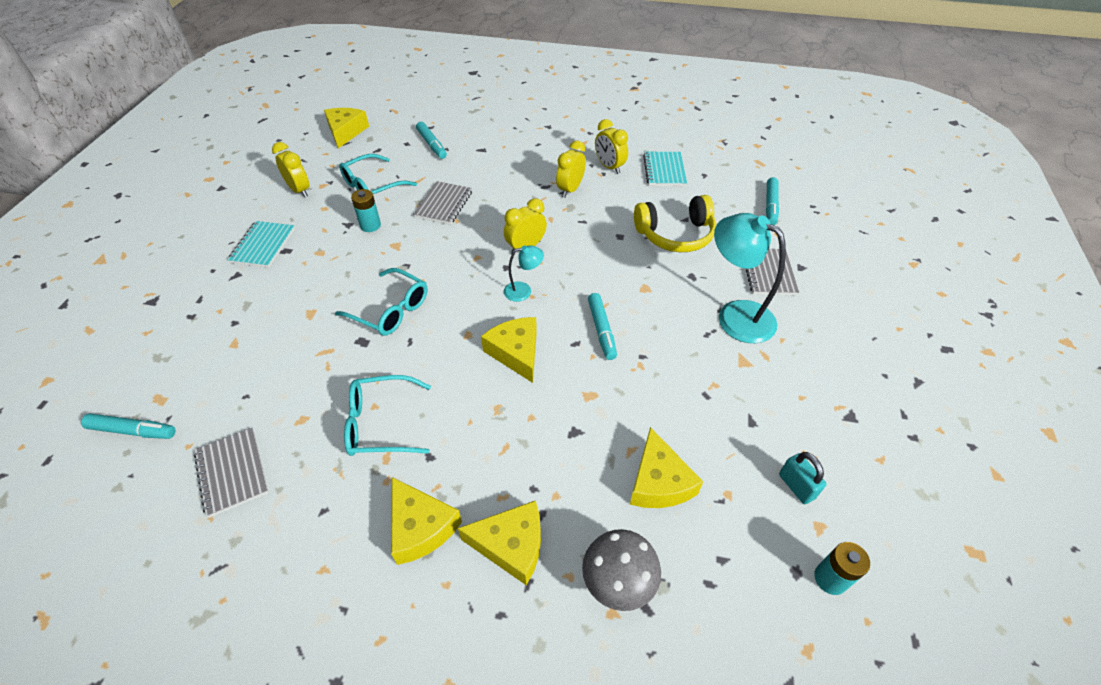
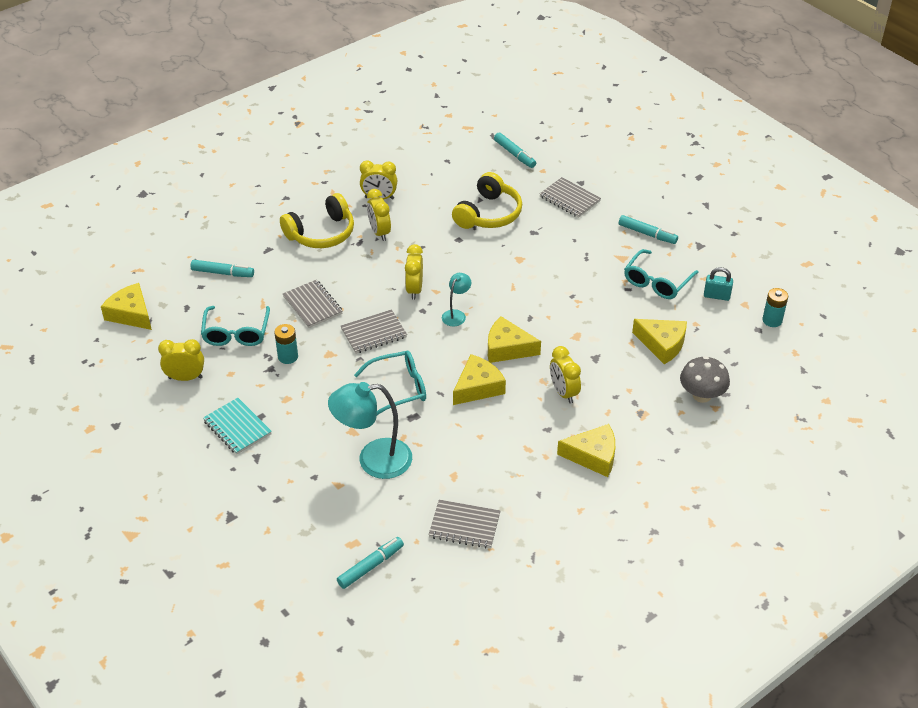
camera: 50 degrees left, 5 degrees down
turquoise glasses [344,375,431,456] -> turquoise glasses moved to [624,249,699,299]
yellow cheese [458,500,541,585] -> yellow cheese moved to [453,354,506,405]
turquoise marker [588,293,617,360] -> turquoise marker moved to [619,215,678,244]
turquoise notebook [643,152,687,186] -> none
turquoise lamp [714,213,786,343] -> turquoise lamp moved to [328,382,412,479]
none -> yellow headphones [280,193,354,248]
none -> grey notebook [341,309,407,354]
none -> yellow clock [550,346,581,404]

